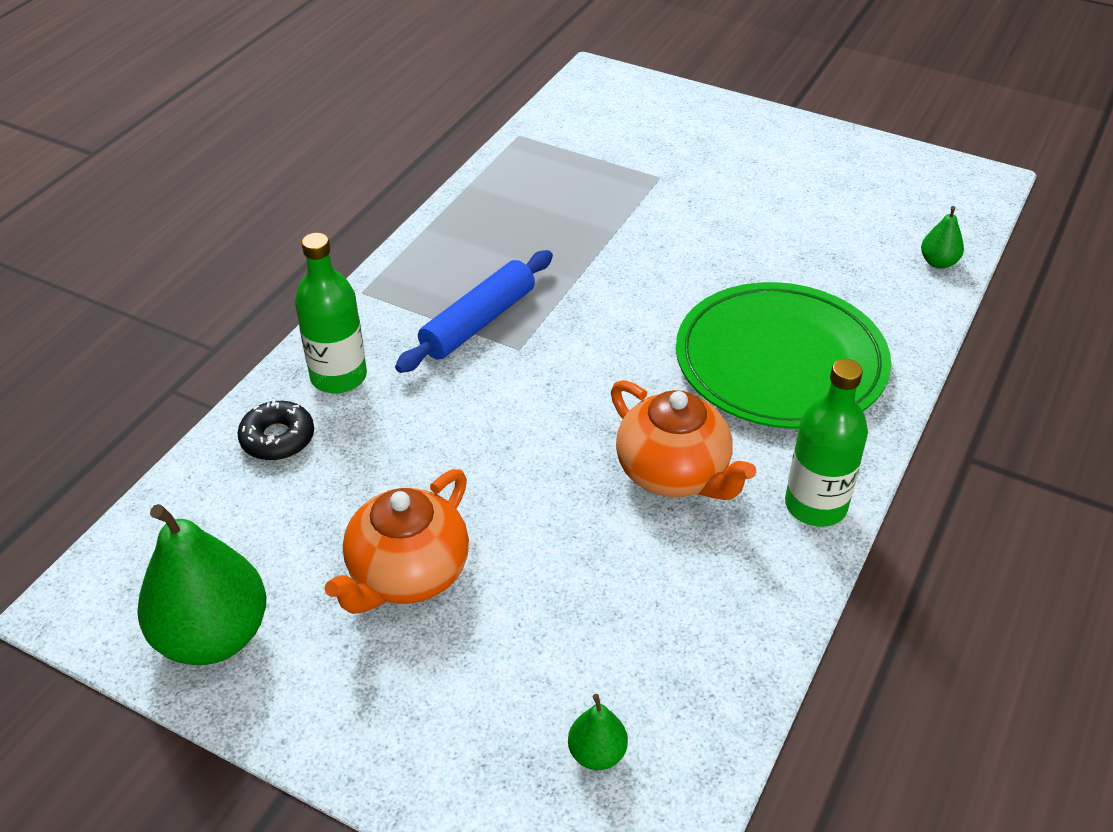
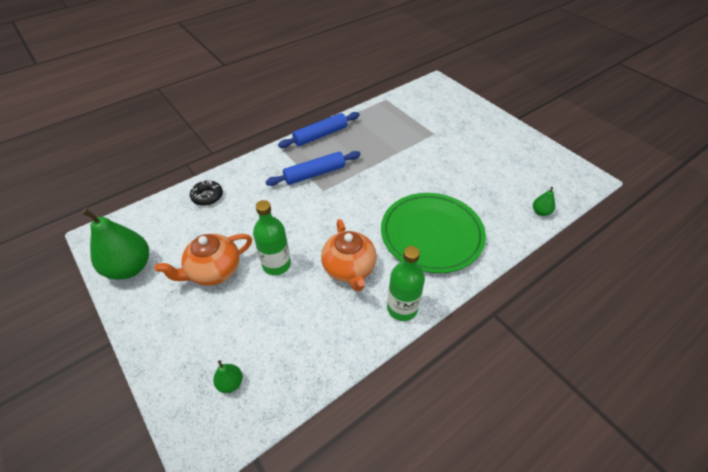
camera: 25 degrees right, 5 degrees up
green bottle [295,233,367,393] -> green bottle moved to [253,200,291,275]
none -> blue rolling pin [278,112,360,148]

